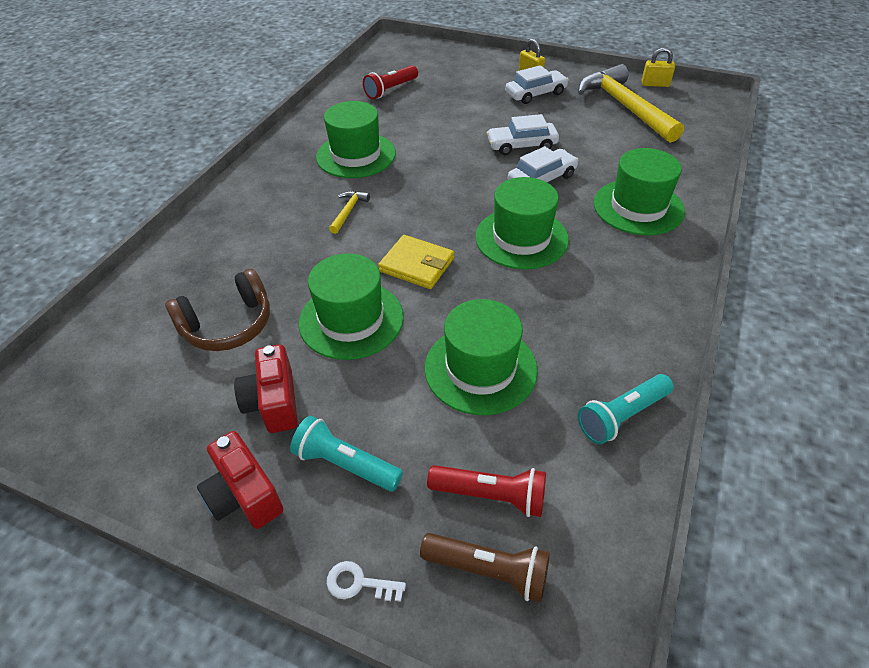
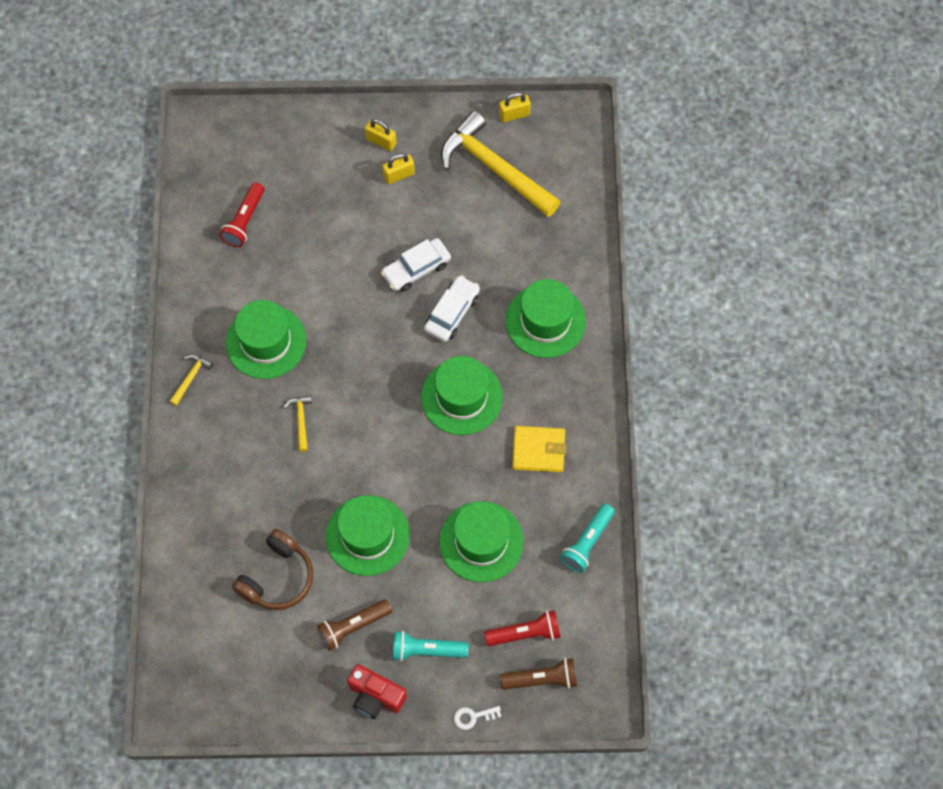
camera: 25 degrees left, 20 degrees up
red camera [234,344,298,433] -> brown flashlight [317,599,392,651]
yellow wallet [378,235,454,289] -> yellow wallet moved to [512,426,566,472]
white car [505,65,569,104] -> yellow padlock [383,153,415,184]
none -> yellow hammer [169,354,213,406]

